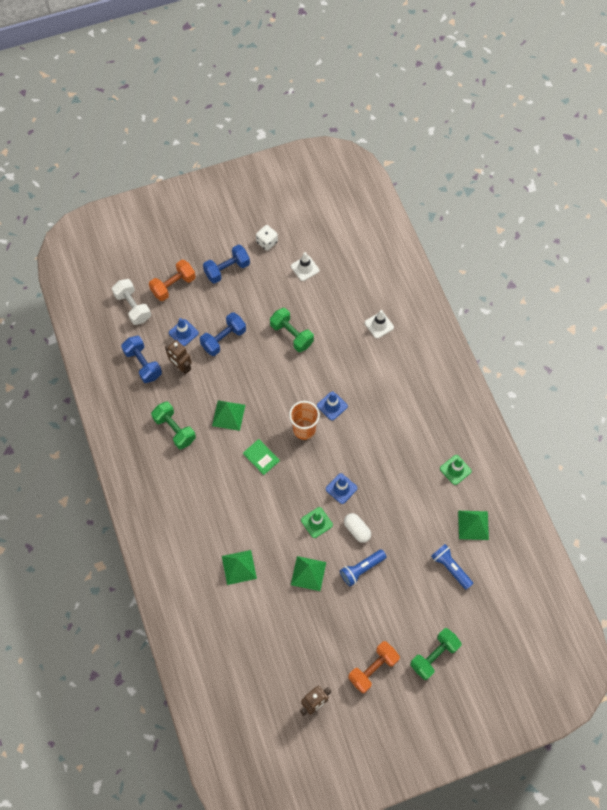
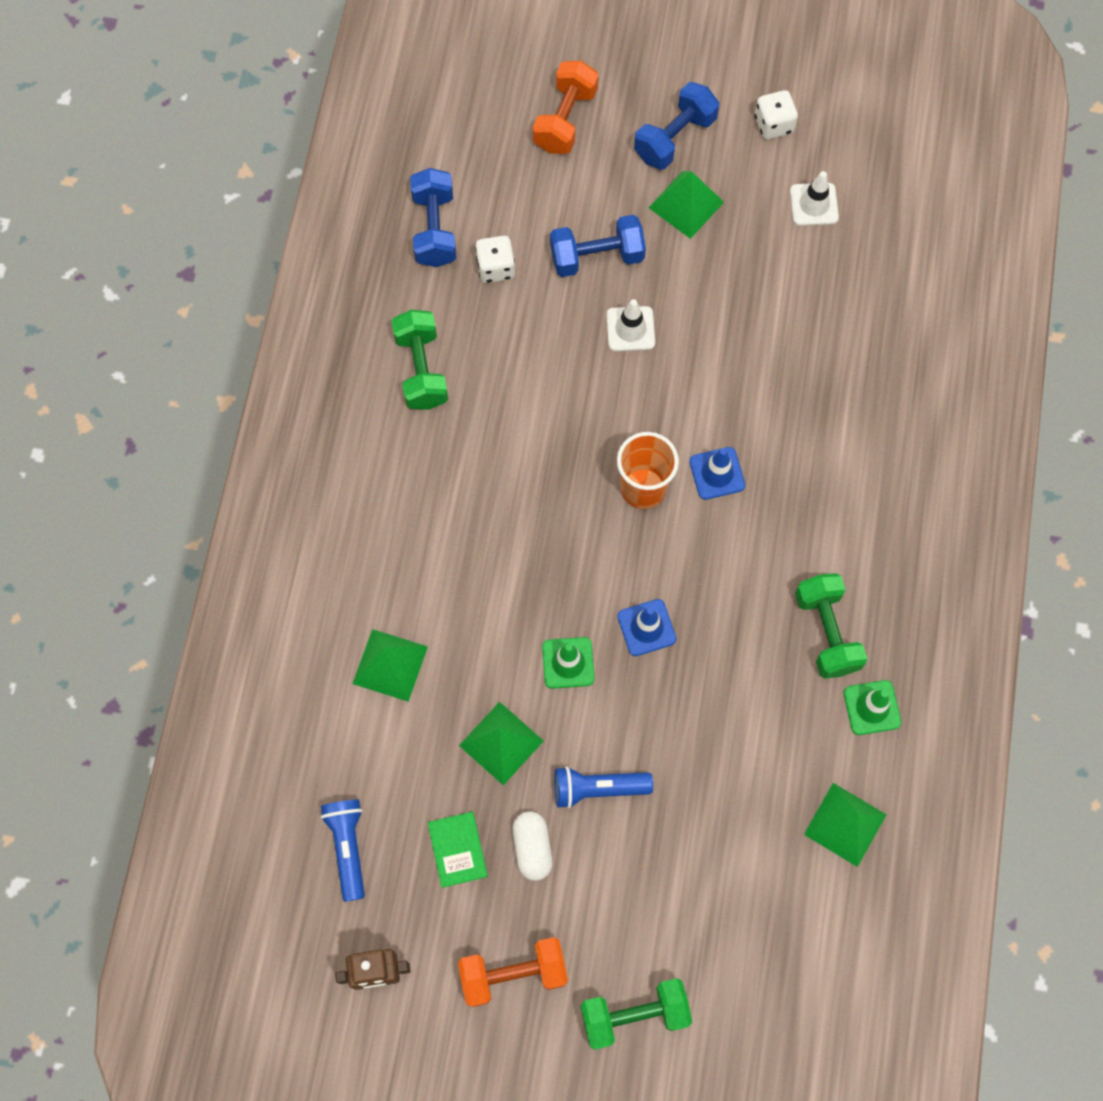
camera: 30 degrees right, 5 degrees up
white dumbbell [112,279,151,325] -> none
orange dumbbell [149,260,196,301] -> orange dumbbell turned 60 degrees counterclockwise [533,61,599,154]
brown robot [165,340,192,374] -> white dice [475,236,515,283]
blue traffic cone [169,318,199,346] -> none
blue dumbbell [203,245,250,284] -> blue dumbbell turned 45 degrees counterclockwise [634,82,719,170]
green pyramid [212,400,245,431] -> green pyramid moved to [648,171,724,239]
green book [243,439,280,475] -> green book moved to [427,812,488,888]
green dumbbell [270,308,314,352] -> green dumbbell moved to [795,573,867,679]
white capsule [344,513,371,543] -> white capsule moved to [513,811,552,881]
white traffic cone [365,310,394,339] -> white traffic cone moved to [606,299,655,351]
blue flashlight [431,544,473,590] -> blue flashlight moved to [321,799,365,902]

